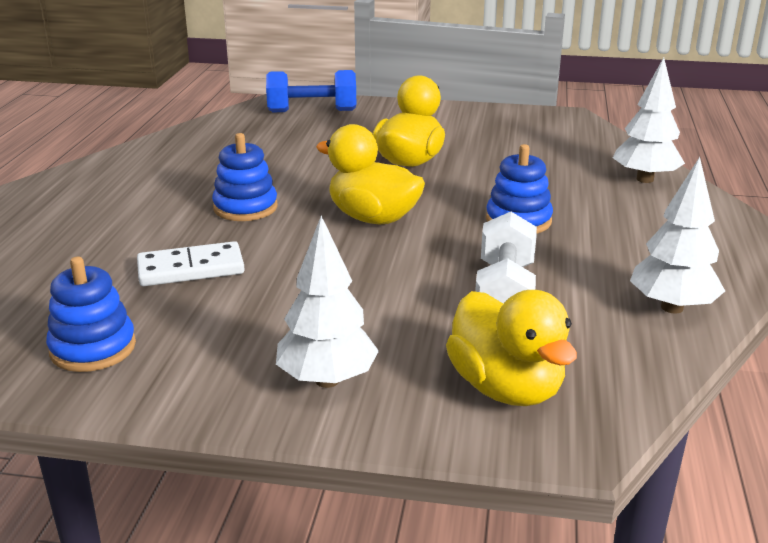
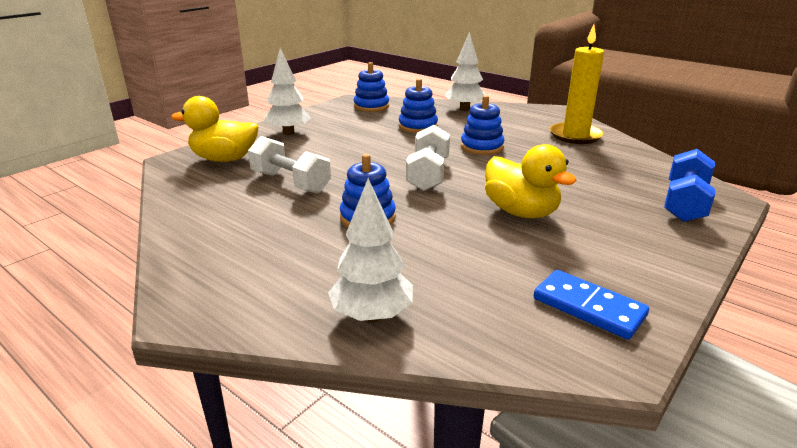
camera: 120 degrees right, 0 degrees up
white domino [137,241,245,286] -> blue stacking toy [399,79,438,133]
yellow duck [316,124,425,224] -> white dumbbell [406,125,450,191]
white tree [630,157,725,313] -> white tree moved to [444,32,485,111]
none -> blue domino [534,270,649,340]
none -> yellow candle [550,25,604,144]

